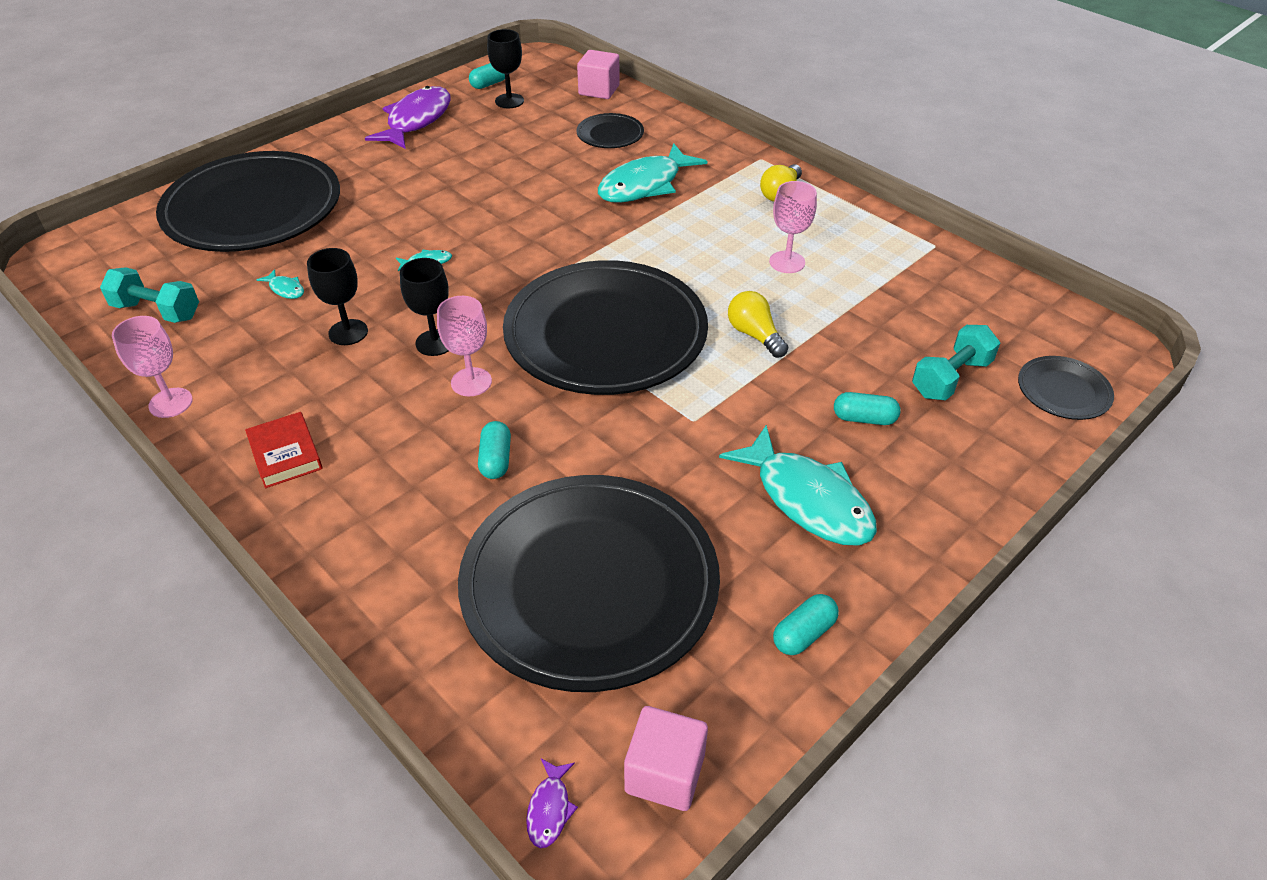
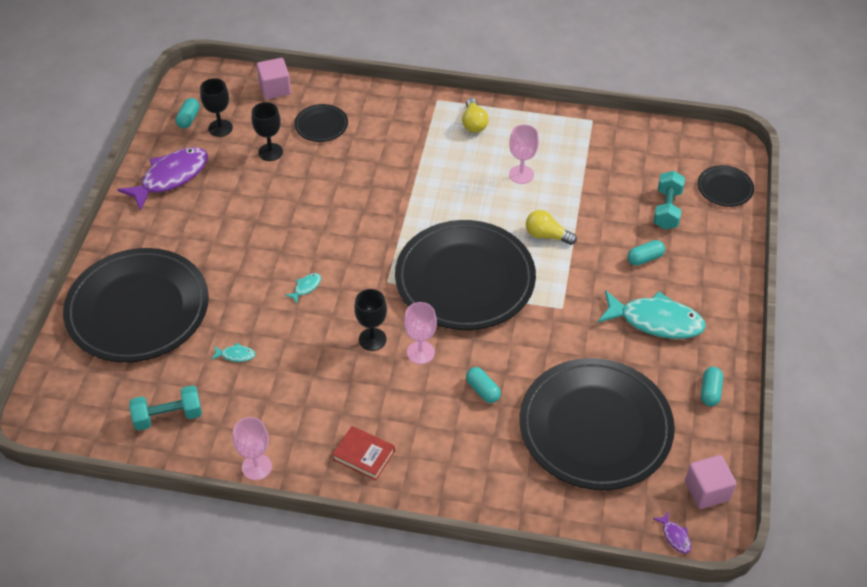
camera: 35 degrees left, 5 degrees up
black goblet [307,248,368,345] -> black goblet moved to [252,102,283,161]
purple fish [365,86,451,149] -> purple fish turned 60 degrees clockwise [117,147,208,211]
turquoise fish [598,143,707,203] -> none

